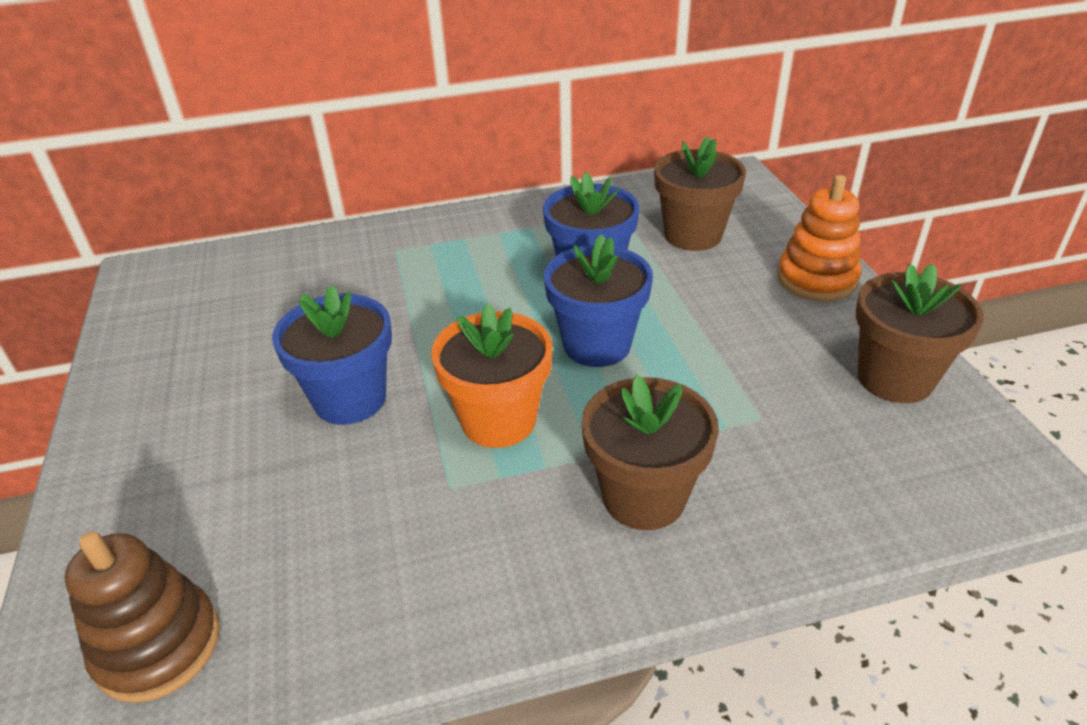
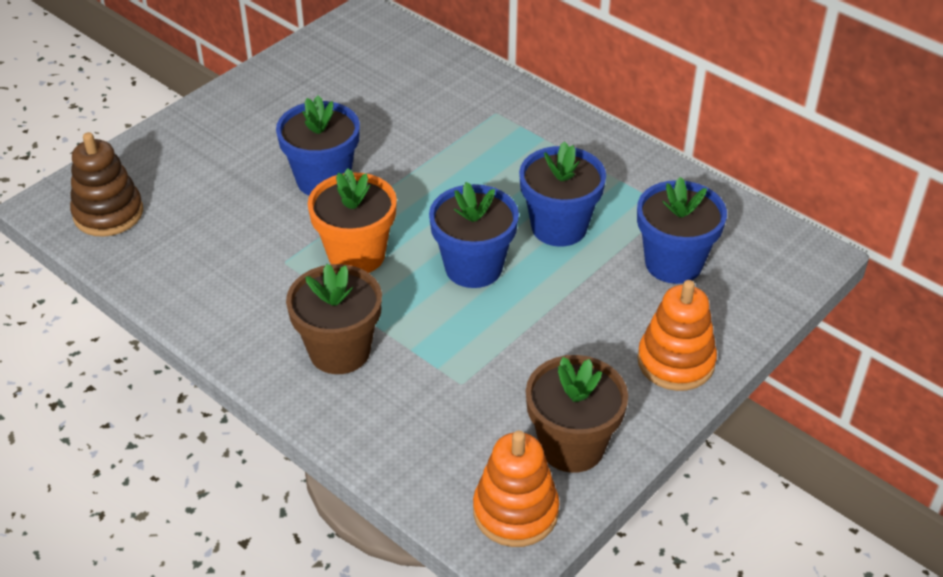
camera: 55 degrees right, 5 degrees up
brown flower pot [654,137,746,251] -> blue flower pot [637,177,727,284]
none -> orange stacking toy [473,431,559,547]

